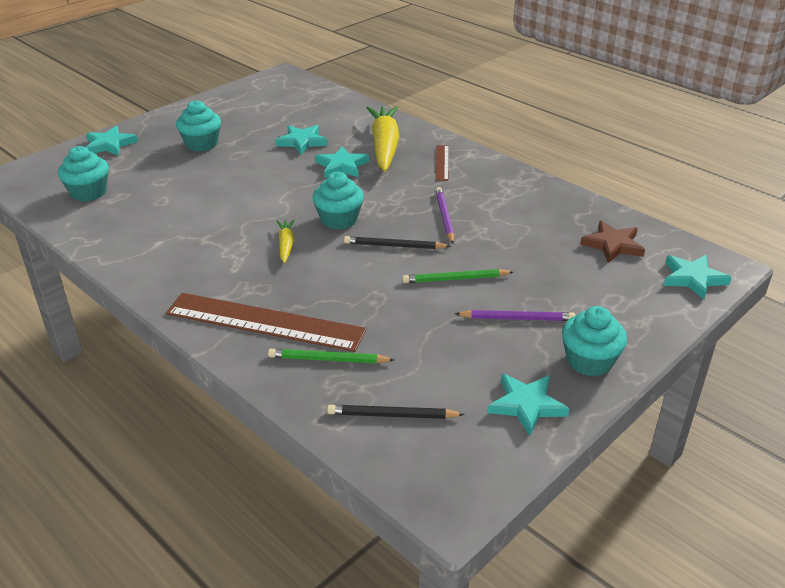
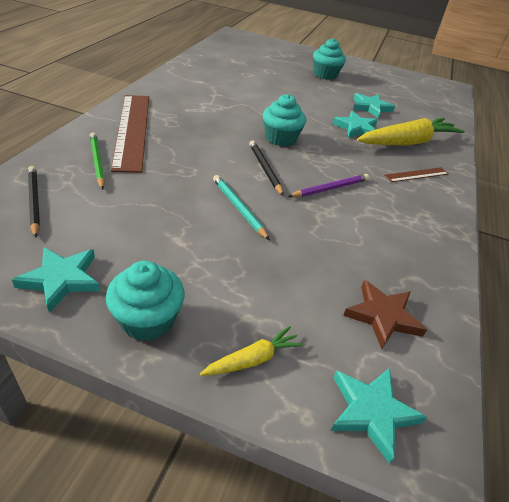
camera: 60 degrees right, 5 degrees up
turquoise cupcake [58,146,109,202] -> none
turquoise star [86,126,138,156] -> none
yellow carrot [277,219,295,263] -> yellow carrot moved to [200,326,304,376]
green pencil [402,269,513,283] -> turquoise pencil [213,175,270,240]
purple pencil [455,310,576,321] -> none

